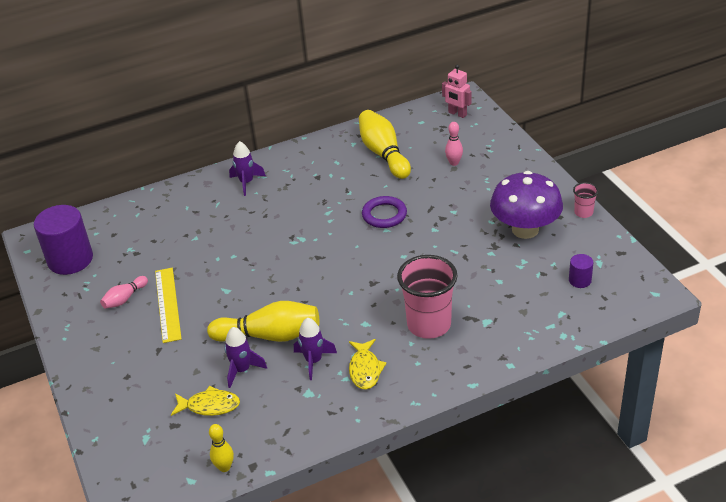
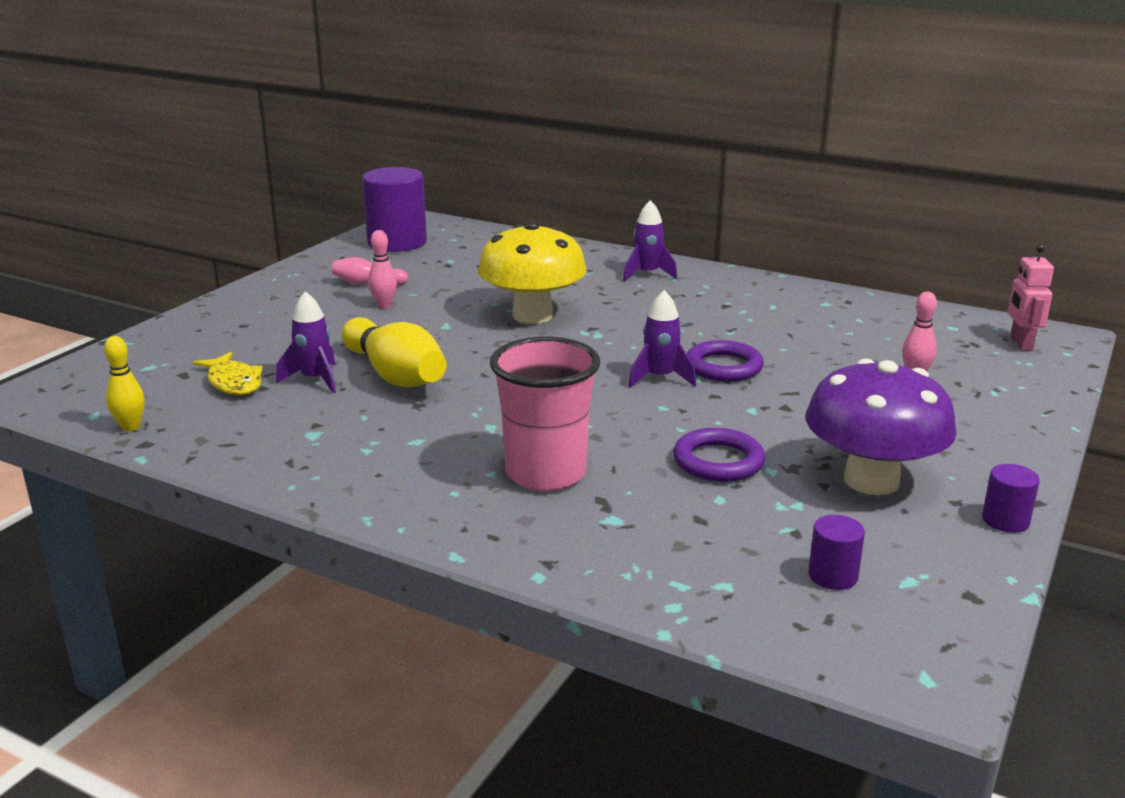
camera: 50 degrees right, 15 degrees down
yellow ruler [155,268,182,343] -> pink bowling pin [368,230,397,308]
purple rocket [294,318,337,380] -> purple rocket moved to [628,290,696,387]
yellow fish [349,339,387,390] -> none
yellow bowling pin [359,110,411,179] -> none
pink cup [573,182,598,218] -> purple cylinder [982,464,1040,533]
none -> yellow mushroom [478,221,586,324]
none -> purple ring [673,428,765,482]

